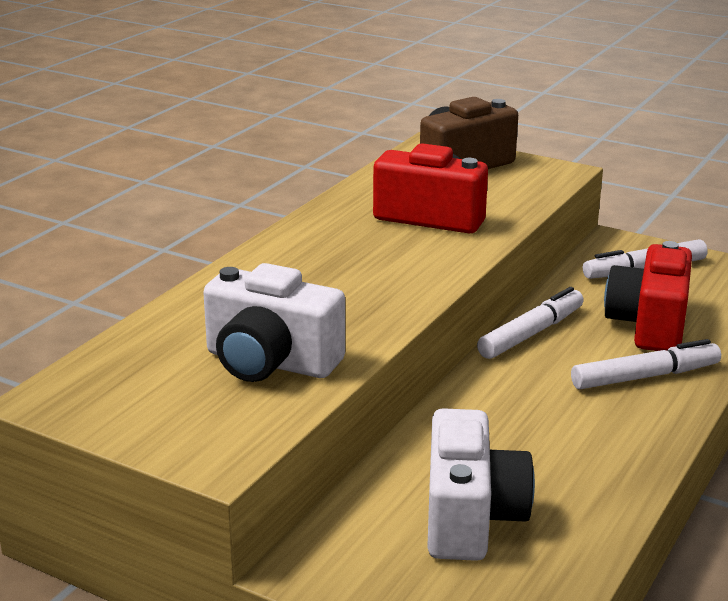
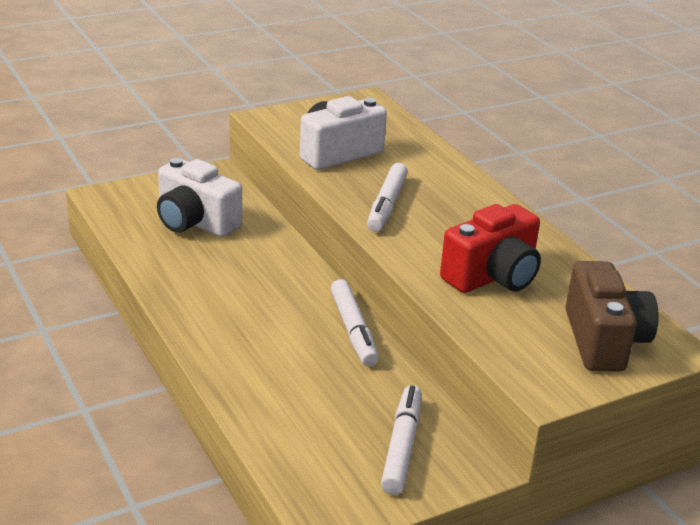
camera: 120 degrees right, 5 degrees up
white marker [571,339,721,390] -> white marker moved to [367,163,408,232]
red camera [604,241,692,351] -> none

